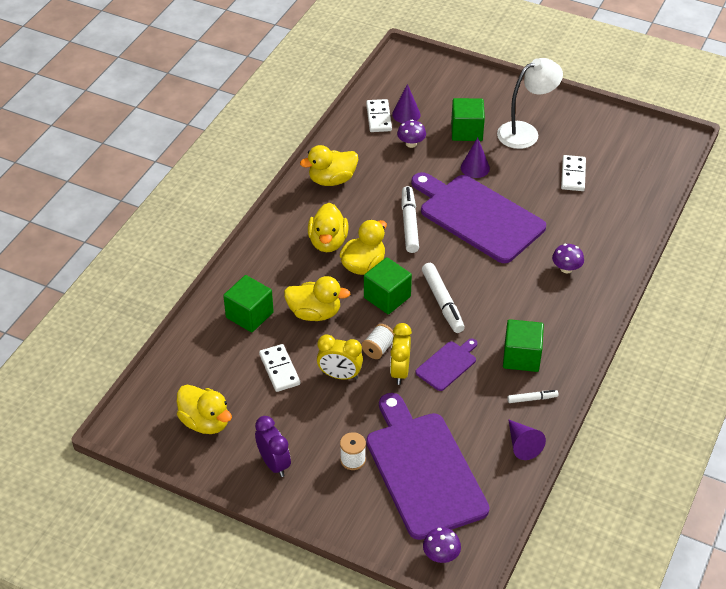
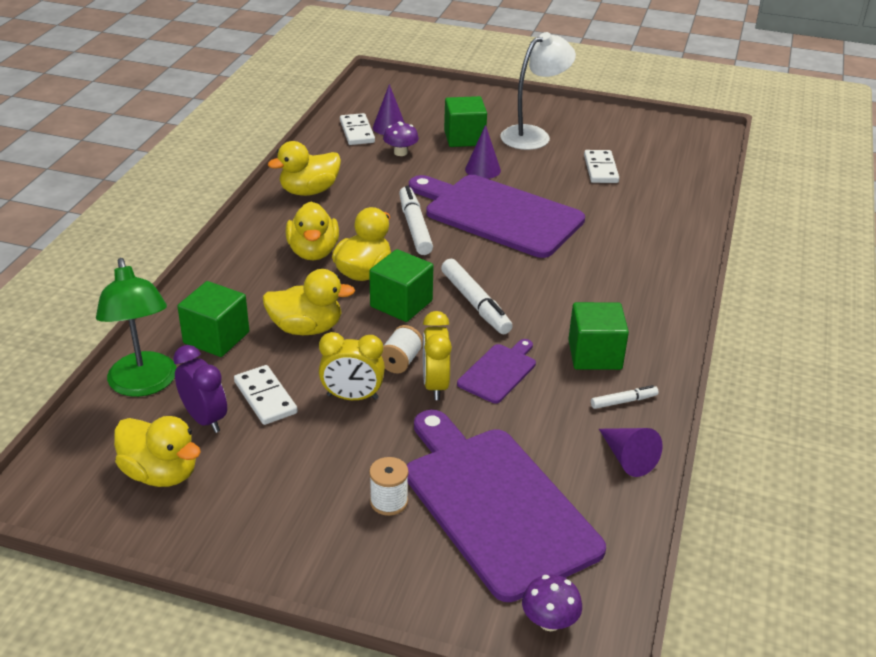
camera: 10 degrees left, 10 degrees down
purple clock [255,416,291,477] -> purple clock moved to [173,345,227,433]
purple mushroom [552,244,584,273] -> none
none -> green lamp [96,258,176,397]

